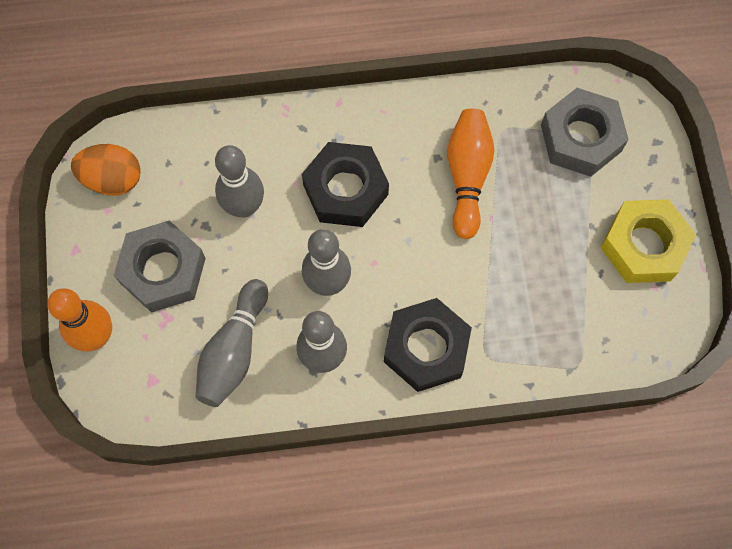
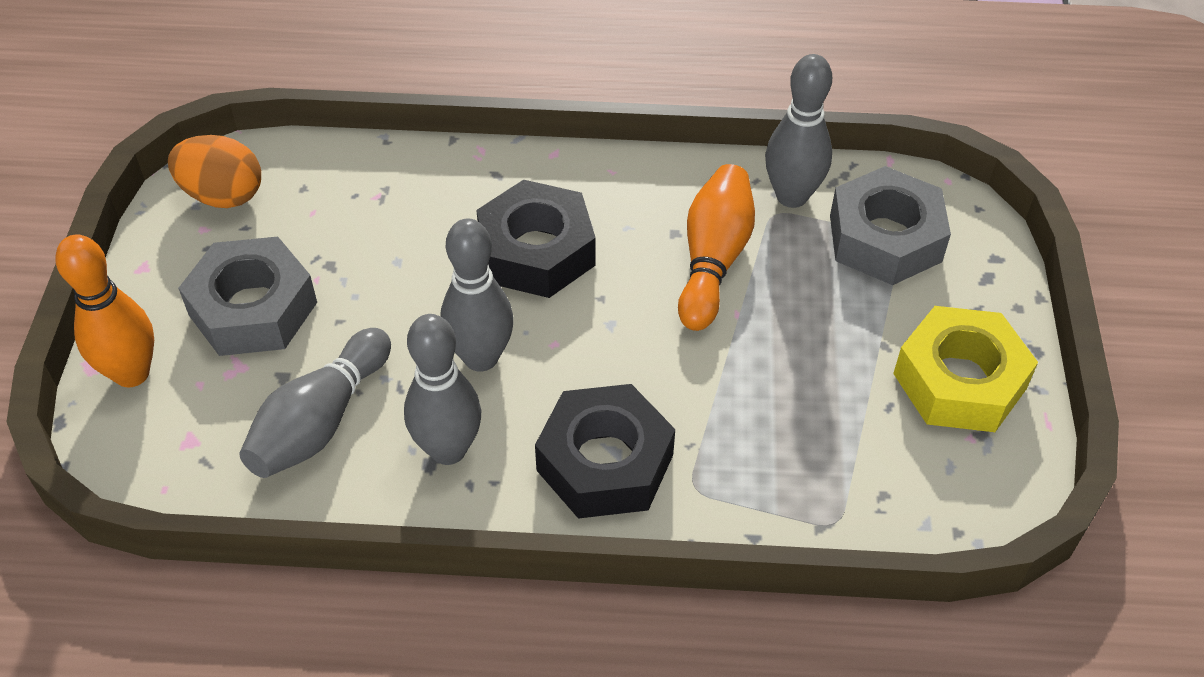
camera: 10 degrees right, 20 degrees down
grey bowling pin [215,145,264,217] -> grey bowling pin moved to [765,54,832,208]

